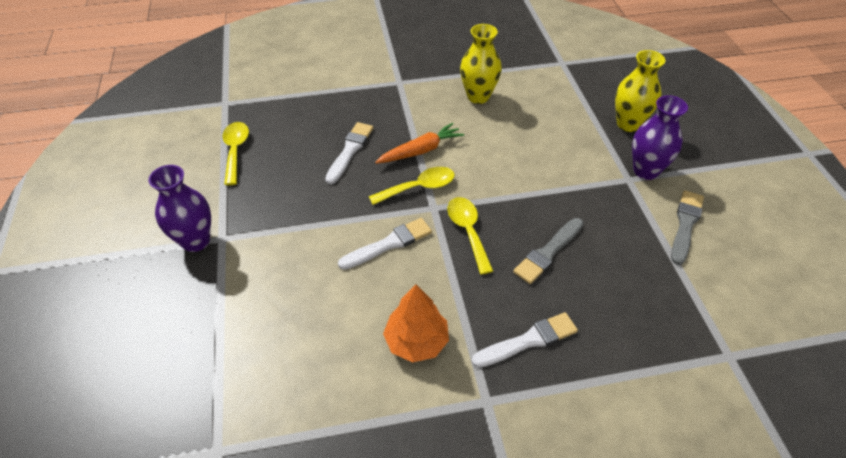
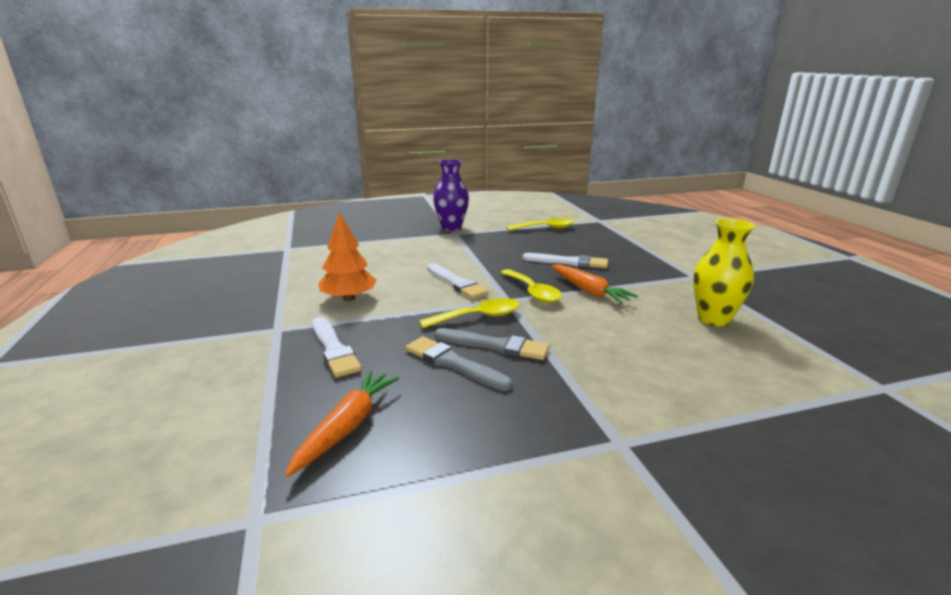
camera: 85 degrees right, 25 degrees down
yellow vase [615,50,665,132] -> none
purple vase [632,95,688,180] -> none
grey brush [671,190,704,265] -> grey brush moved to [434,328,550,360]
none -> orange carrot [285,370,400,477]

